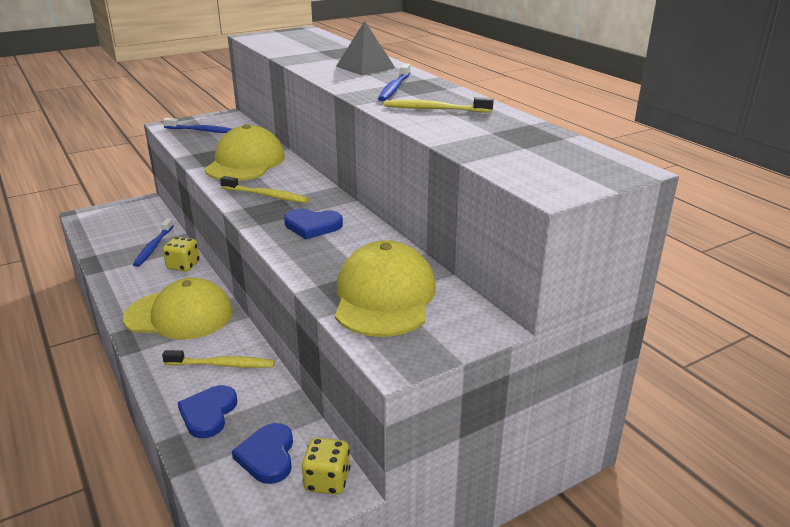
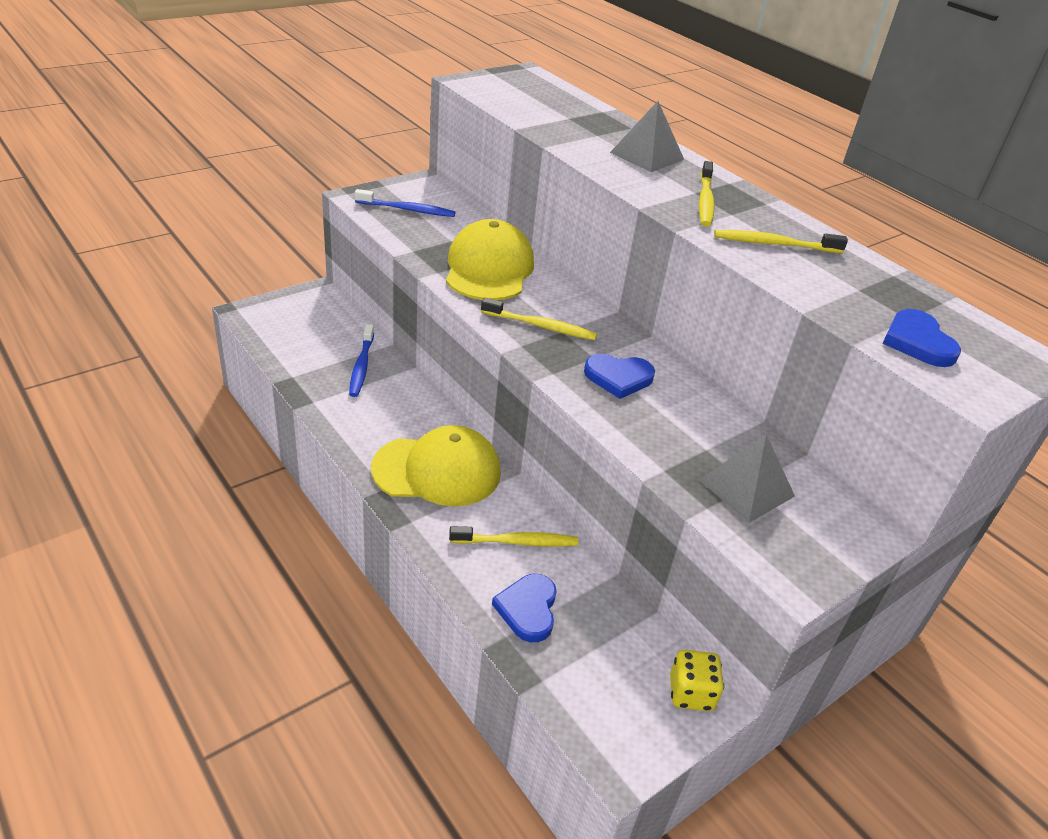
camera: 10 degrees left, 10 degrees up
yellow dice [163,237,200,272] -> none
blue heart [232,423,293,484] -> blue heart moved to [882,309,961,367]
yellow cap [335,240,436,337] -> grey pyramid [699,435,795,523]
blue toothbrush [378,63,410,101] -> yellow toothbrush [699,161,715,227]

